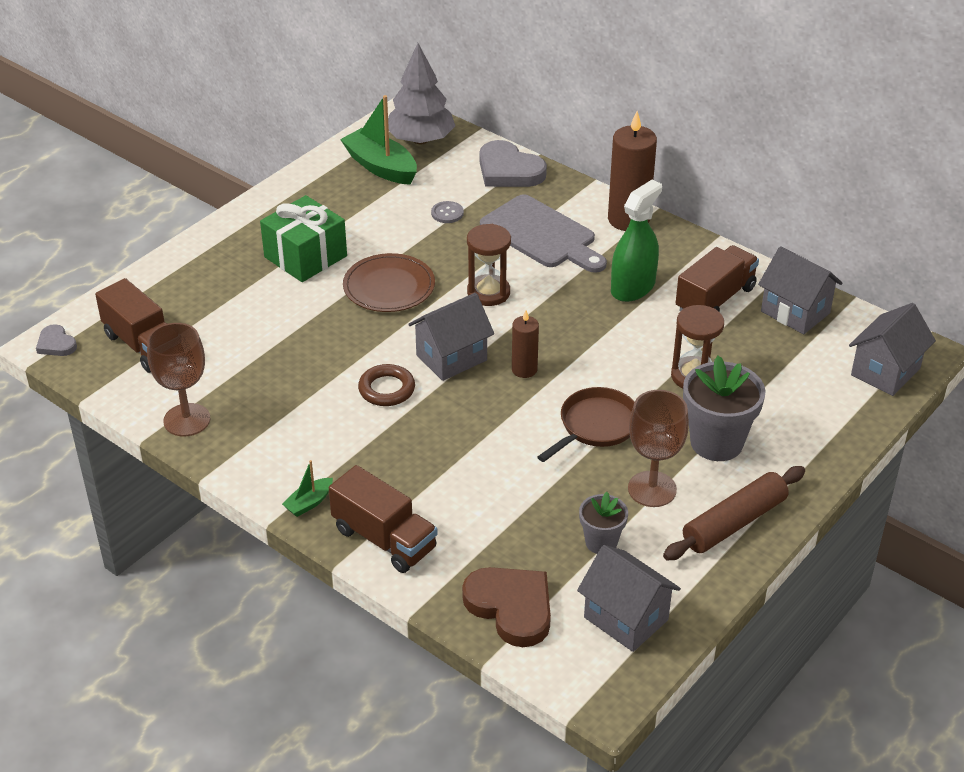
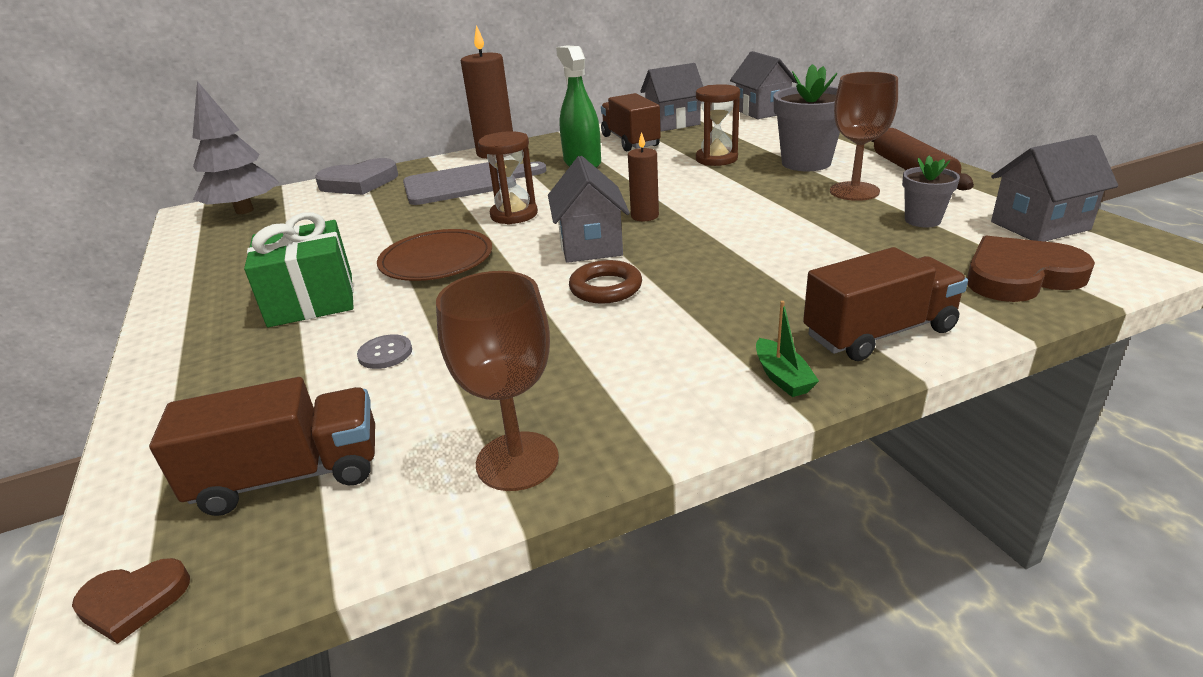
camera: 60 degrees left, 10 degrees down
grey heart [36,324,77,356] -> brown heart [72,558,190,644]
green boat [340,95,417,185] -> none
grey button [431,201,464,223] -> grey button moved to [357,334,412,369]
brown pan [538,387,635,462] -> none

